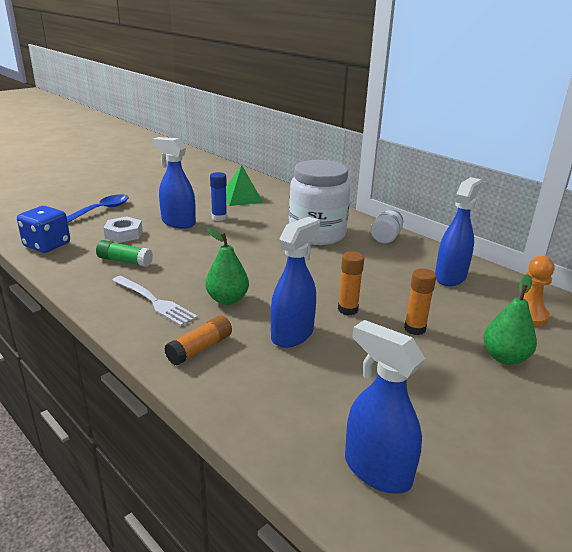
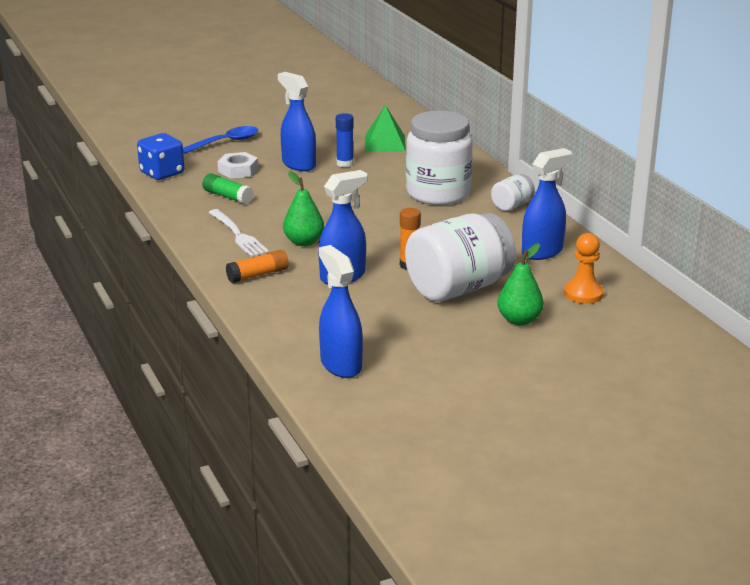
camera: 20 degrees right, 0 degrees up
orange glue stick [404,268,436,335] -> white jar [405,213,516,302]

